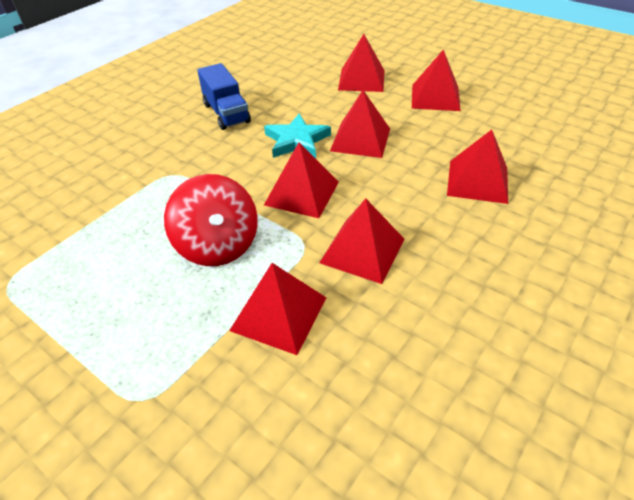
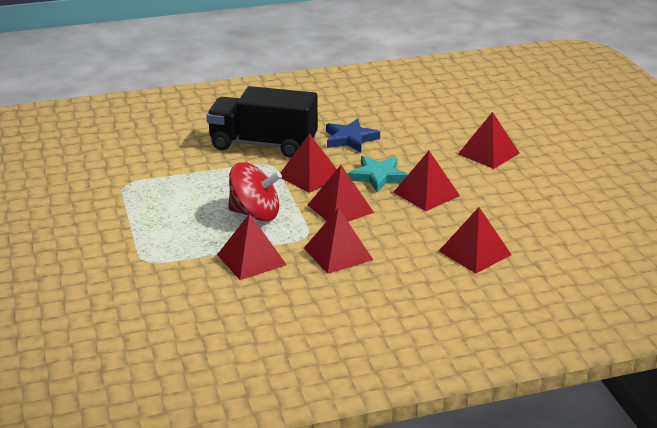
camera: 35 degrees right, 15 degrees down
red spinning top [164,174,258,266] -> red spinning top turned 90 degrees counterclockwise [228,162,282,221]
blue truck [197,63,251,130] -> blue star [326,119,380,152]
red pyramid [412,49,461,111] -> red pyramid moved to [280,133,337,193]
none -> black truck [207,86,318,158]

